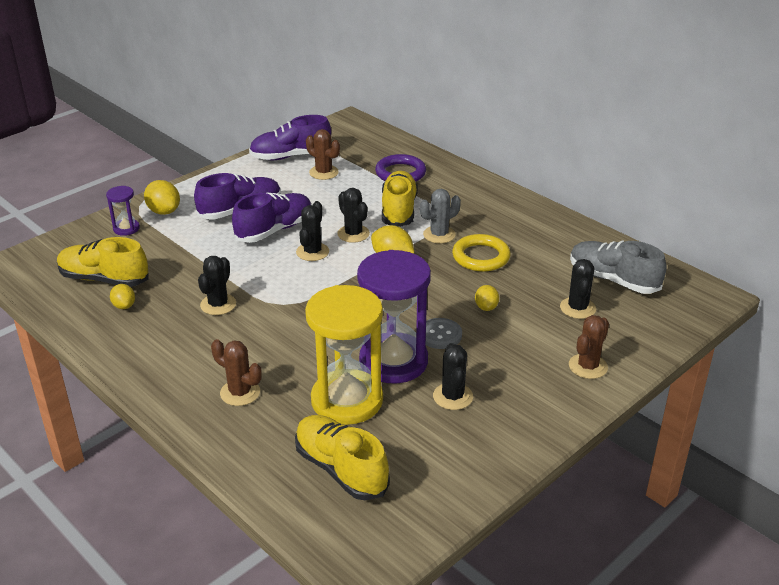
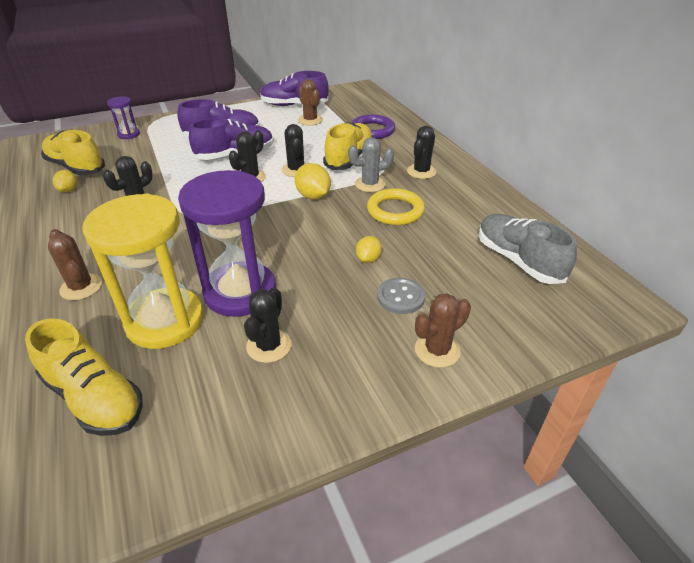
camera: 20 degrees right, 5 degrees up
yellow lemon [144,180,180,215] -> none
yellow shoe [295,415,390,500] -> yellow shoe turned 150 degrees clockwise [25,318,143,436]
grey button [426,318,462,349] -> grey button moved to [377,278,425,314]
black cactus [560,259,596,319] -> black cactus moved to [407,126,437,179]

